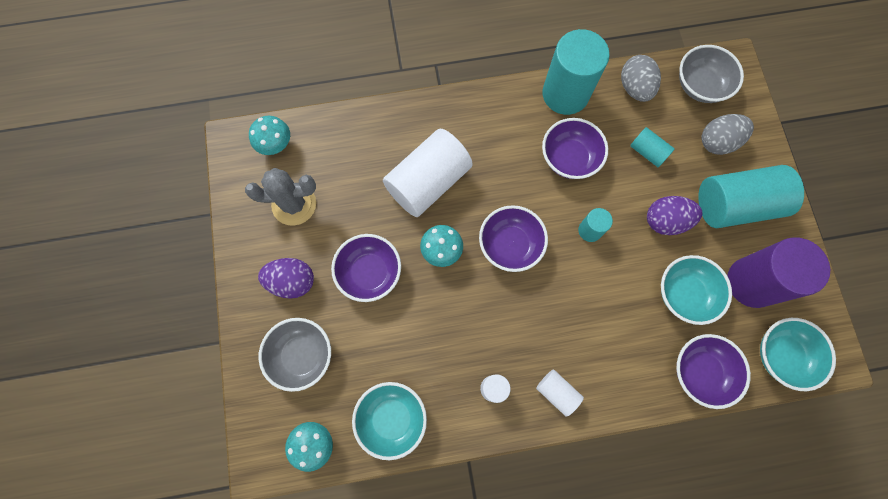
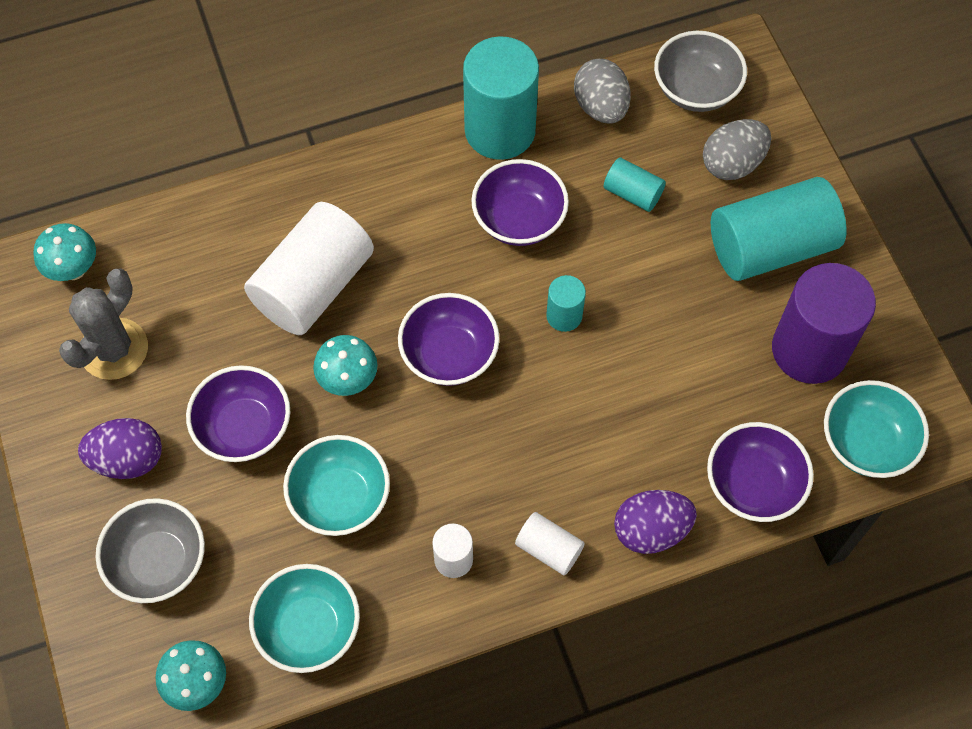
camera: 10 degrees left, 10 degrees down
grey cactus [245,168,316,226] -> grey cactus turned 45 degrees counterclockwise [59,268,148,380]
purple egg [647,196,703,235] -> purple egg moved to [614,490,697,554]
turquoise bowl [661,255,732,325] -> turquoise bowl moved to [283,435,390,536]

